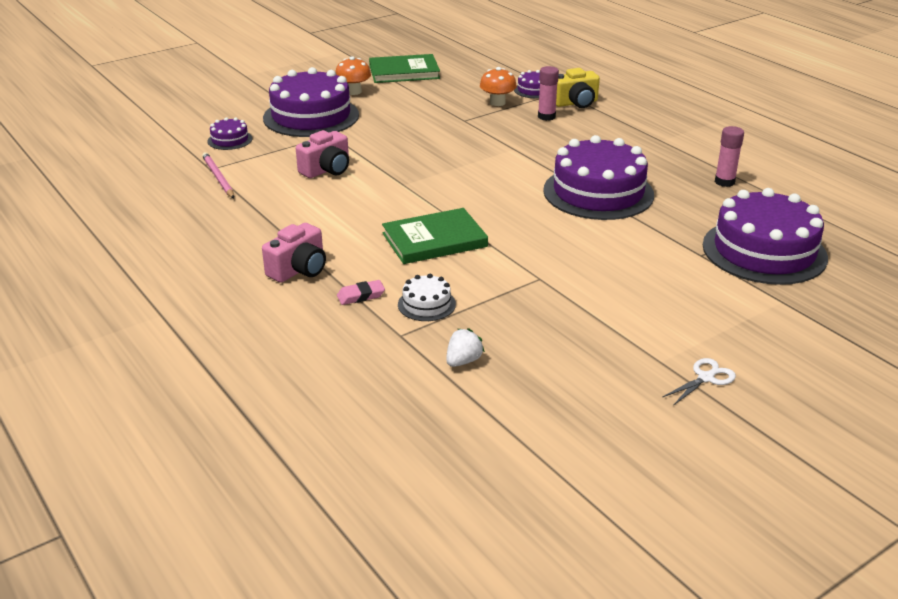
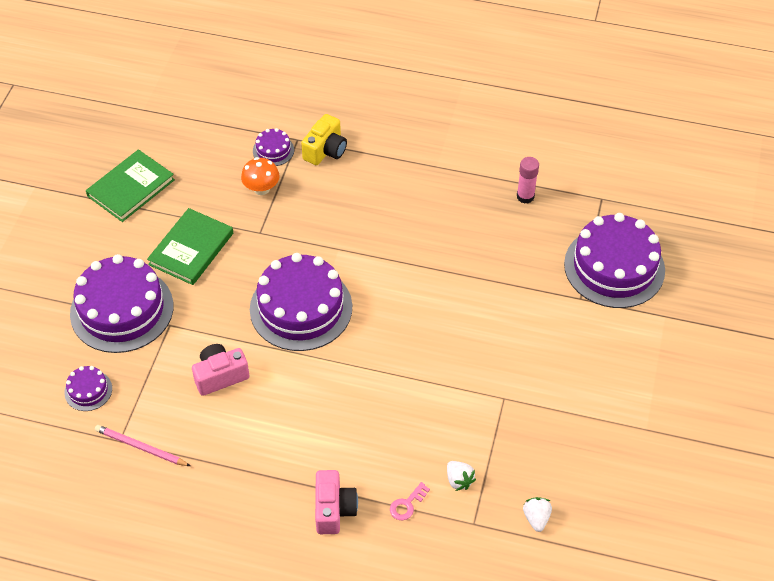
camera: 40 degrees left, 20 degrees up
pink camera [296,130,349,178] -> pink camera turned 120 degrees counterclockwise [192,344,249,396]
orange mushroom [336,56,371,95] -> none
pink eraser [337,280,385,305] -> pink key [390,482,430,520]
green book [382,208,488,264] -> green book moved to [147,208,233,285]
white cake [398,274,456,321] -> white strawberry [447,461,476,491]
pink glue stick [538,66,559,121] -> none
purple cake [543,135,654,220] -> purple cake moved to [250,253,352,351]
white scissors [663,358,736,406] -> none

